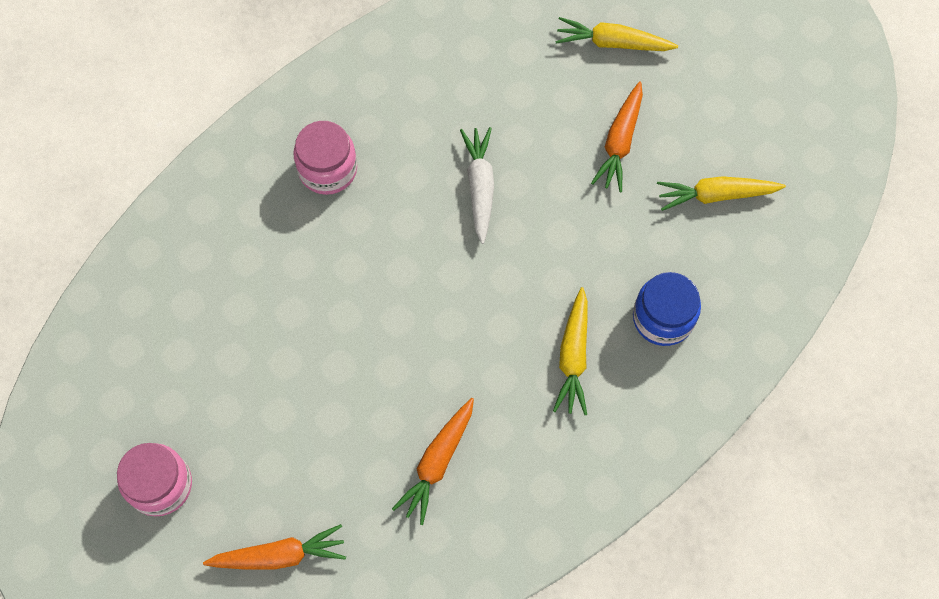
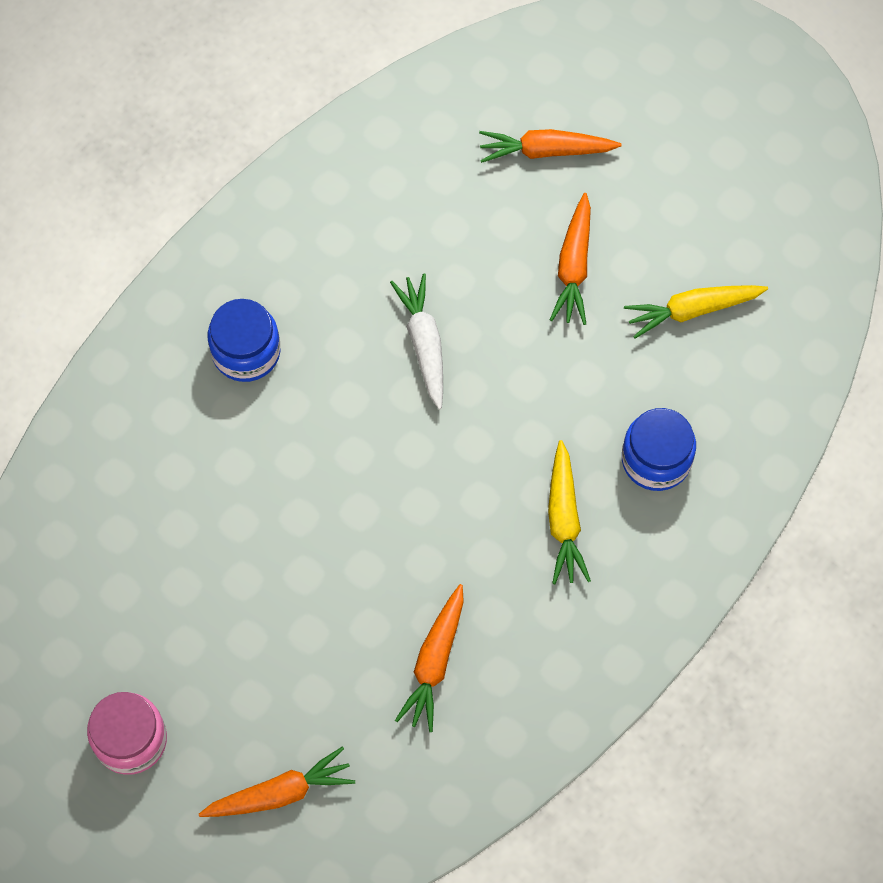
camera: 10 degrees left, 0 degrees up
pink jar [293,121,357,195] -> blue jar [208,299,280,382]
yellow carrot [555,17,678,51] -> orange carrot [479,129,621,163]

